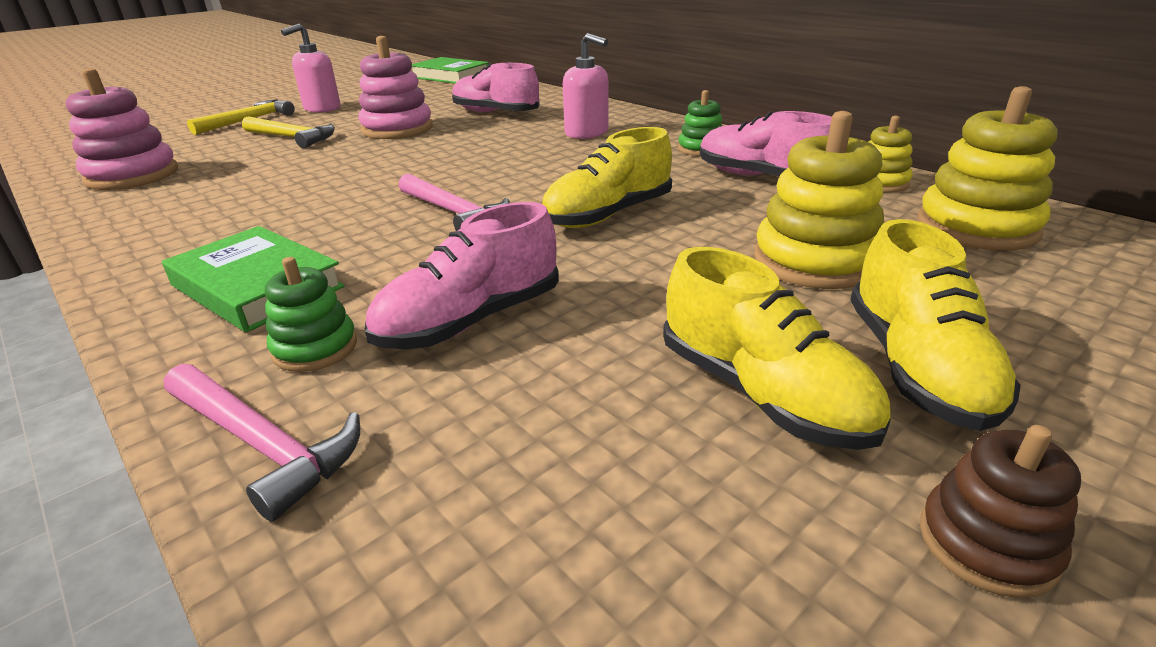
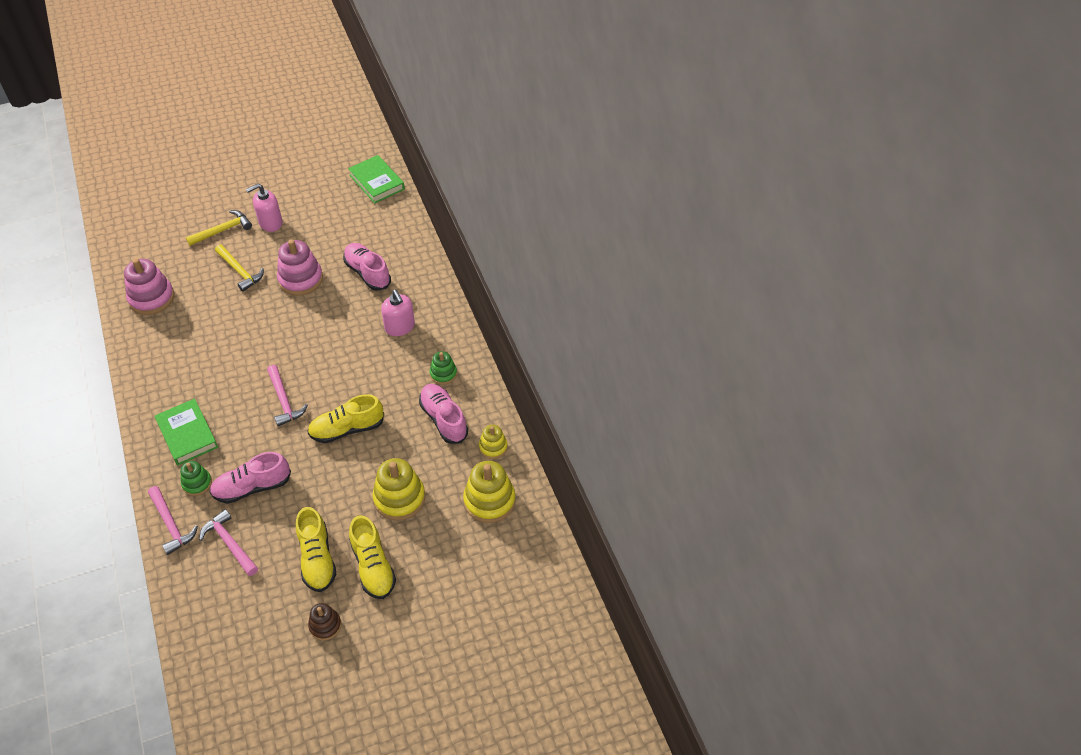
camera: 20 degrees right, 20 degrees up
yellow shoe [850,219,1021,431] -> yellow shoe turned 45 degrees counterclockwise [349,515,396,599]
none -> pink hammer [199,509,258,576]

